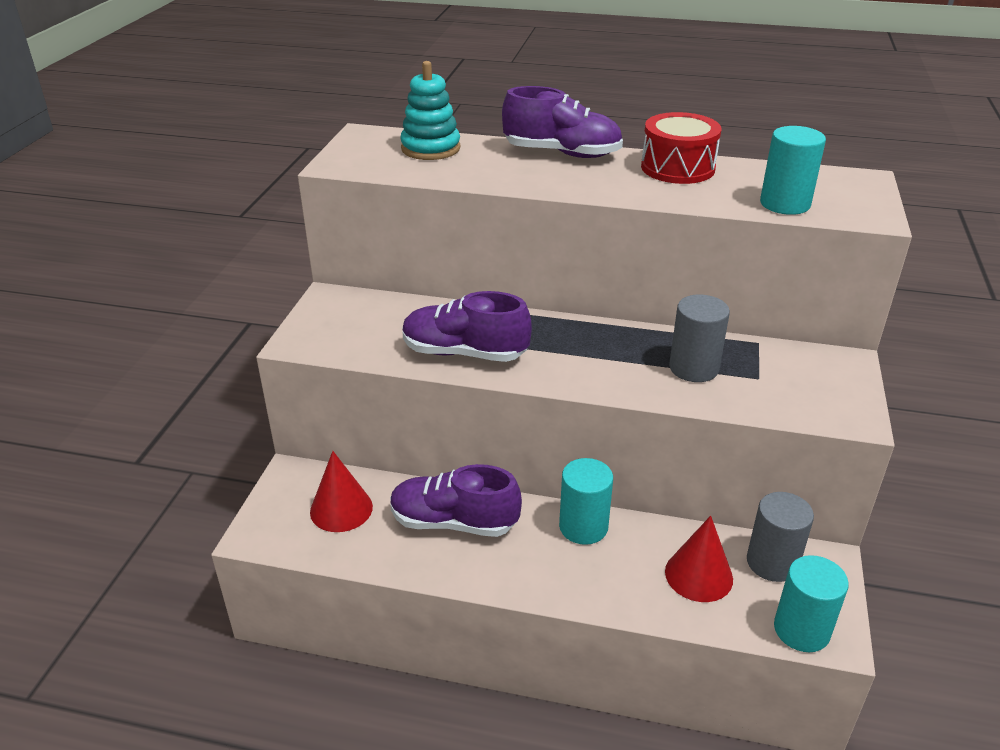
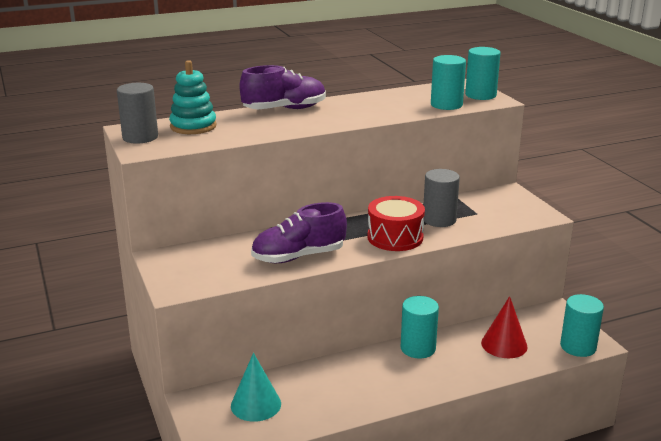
camera: 35 degrees left, 10 degrees down
red cone [310,451,373,532] -> turquoise cone [231,353,281,422]
purple shoe [390,464,522,537] -> none
red drum [641,112,721,184] -> red drum moved to [367,196,425,251]
grey cylinder [747,492,814,582] -> grey cylinder moved to [117,83,158,144]
none -> turquoise cylinder [465,47,501,100]

